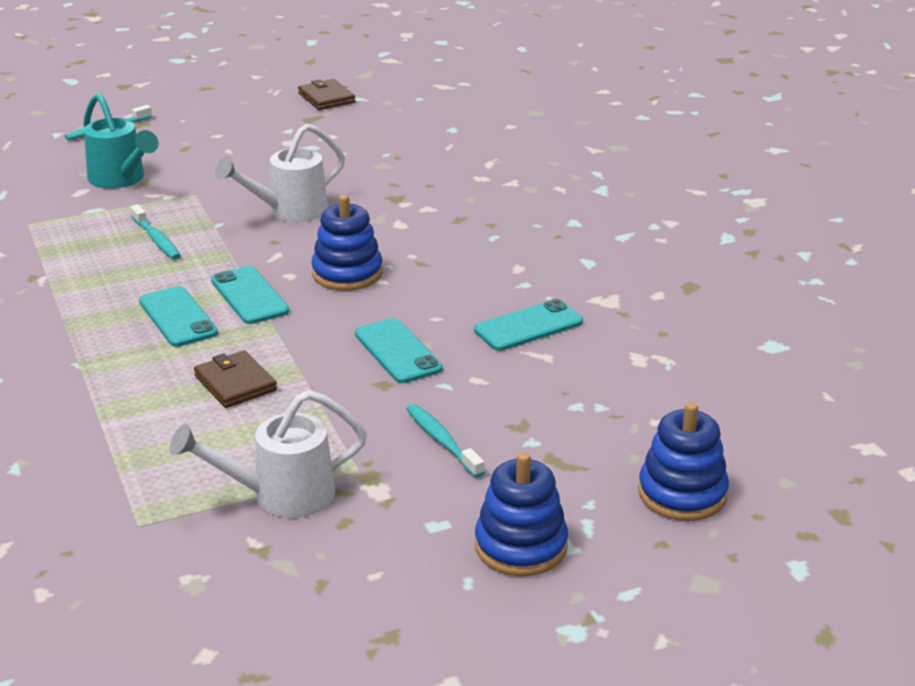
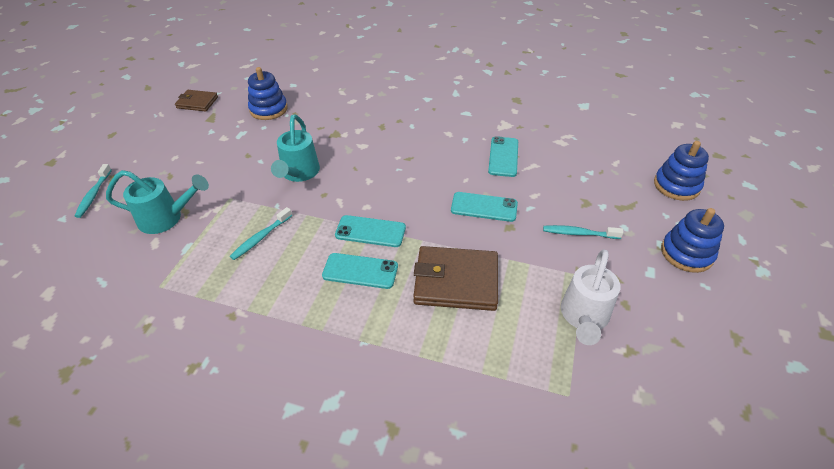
camera: 50 degrees left, 15 degrees up
turquoise toothbrush [130,204,181,260] -> turquoise toothbrush turned 120 degrees clockwise [230,207,292,260]
brown wallet [194,350,277,408] -> brown wallet [413,246,498,311], size x1.73
white watering can [215,124,345,222] -> turquoise watering can [271,115,320,182]
blue stacking toy [312,195,383,291] -> blue stacking toy moved to [248,67,287,120]

